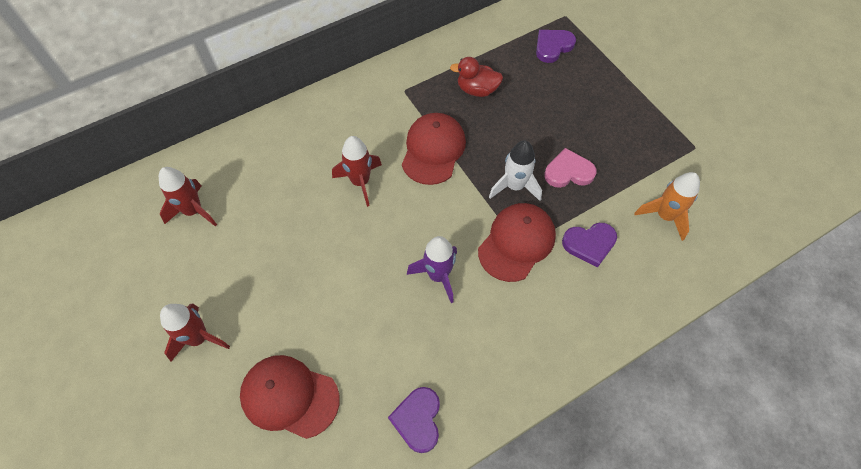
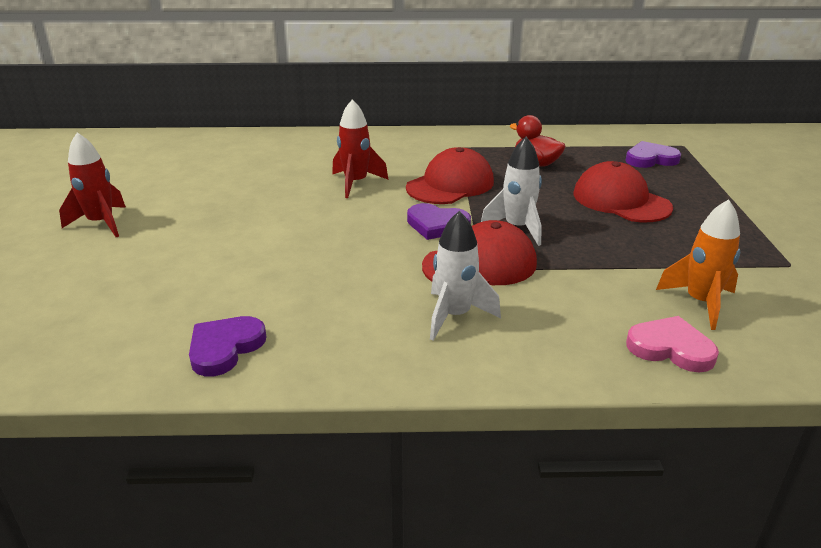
camera: 30 degrees right, 30 degrees down
red rocket [159,167,217,226] -> none
red cap [240,355,340,439] -> red cap moved to [574,161,673,222]
purple rocket [407,236,457,303] -> none
pink heart [544,148,597,188] -> pink heart moved to [626,316,719,372]
purple heart [562,223,617,268] -> purple heart moved to [407,203,471,240]
none -> white rocket [430,211,501,341]

